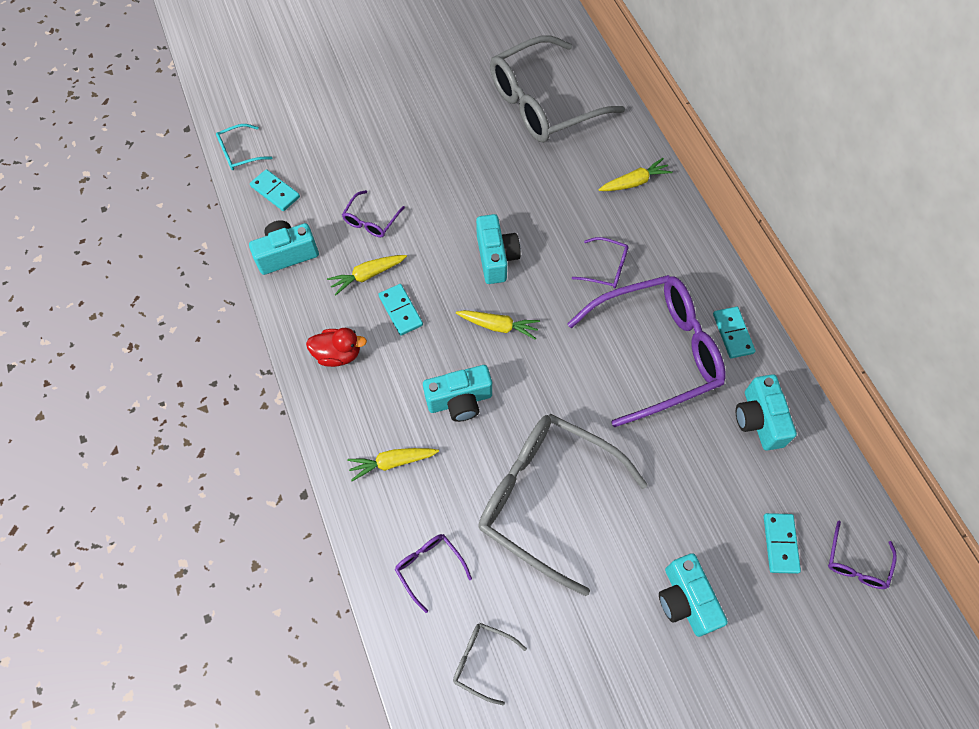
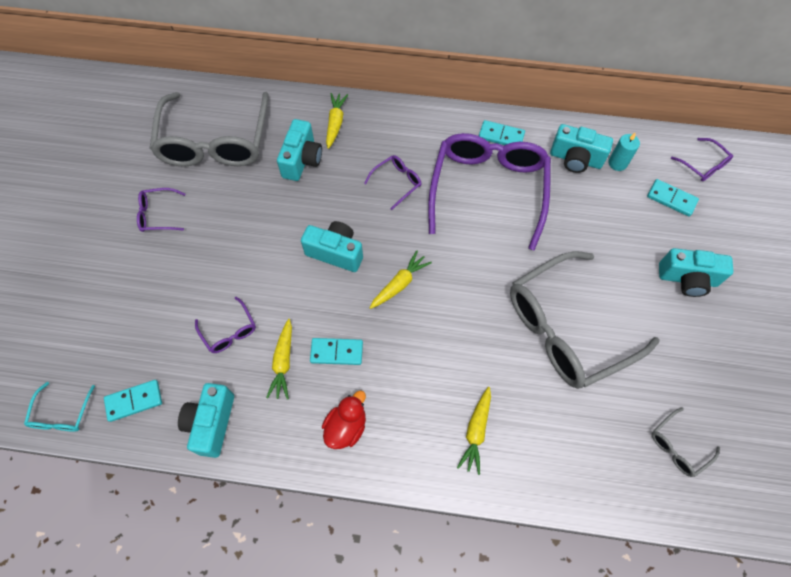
camera: 60 degrees left, 0 degrees up
purple glasses [395,534,472,613] -> purple glasses moved to [137,188,185,232]
turquoise camera [423,365,492,422] -> turquoise camera moved to [277,119,322,181]
none -> turquoise candle [609,132,640,171]

